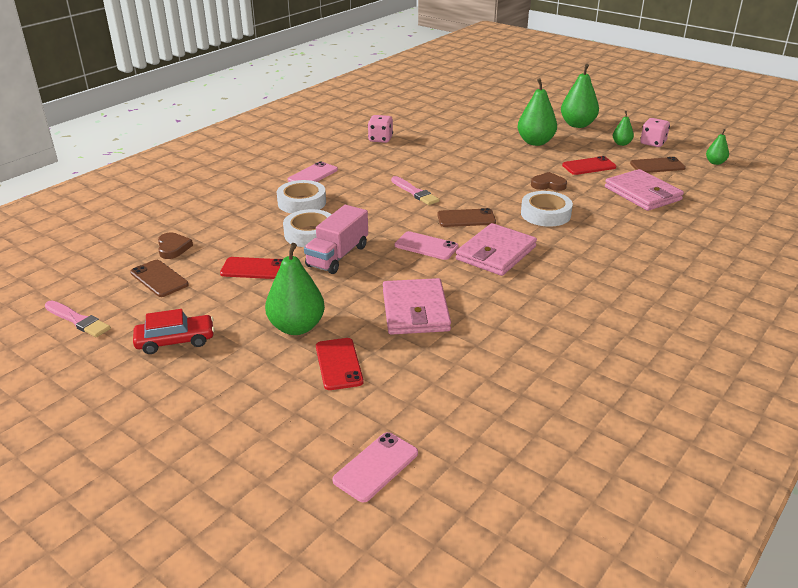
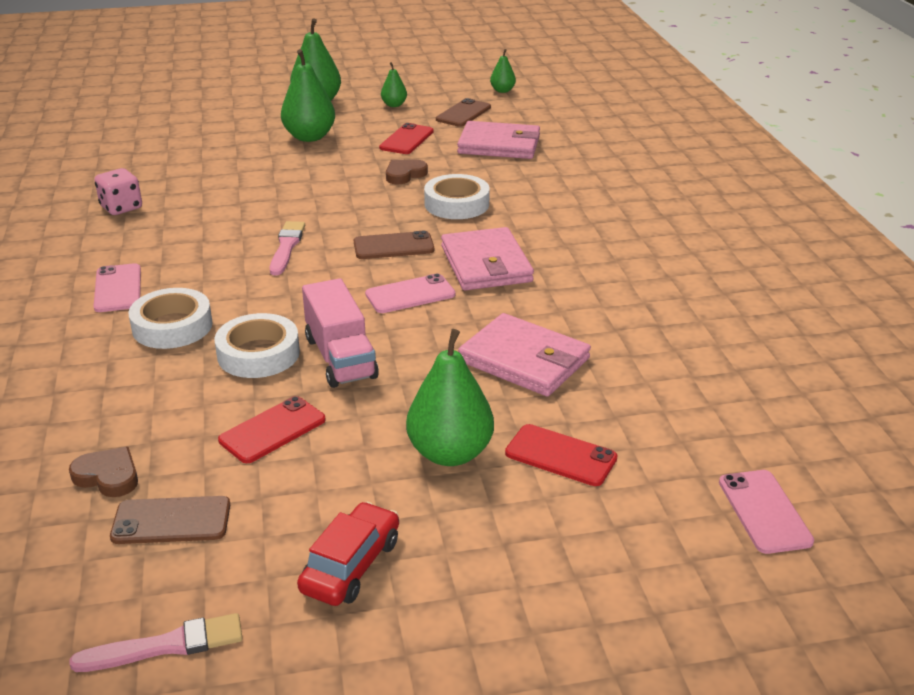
camera: 50 degrees left, 0 degrees up
pink brush [391,176,439,205] -> pink brush turned 90 degrees counterclockwise [270,221,305,275]
brown phone [437,208,496,227] -> brown phone turned 45 degrees clockwise [354,231,434,259]
pink dice [640,118,670,147] -> none

